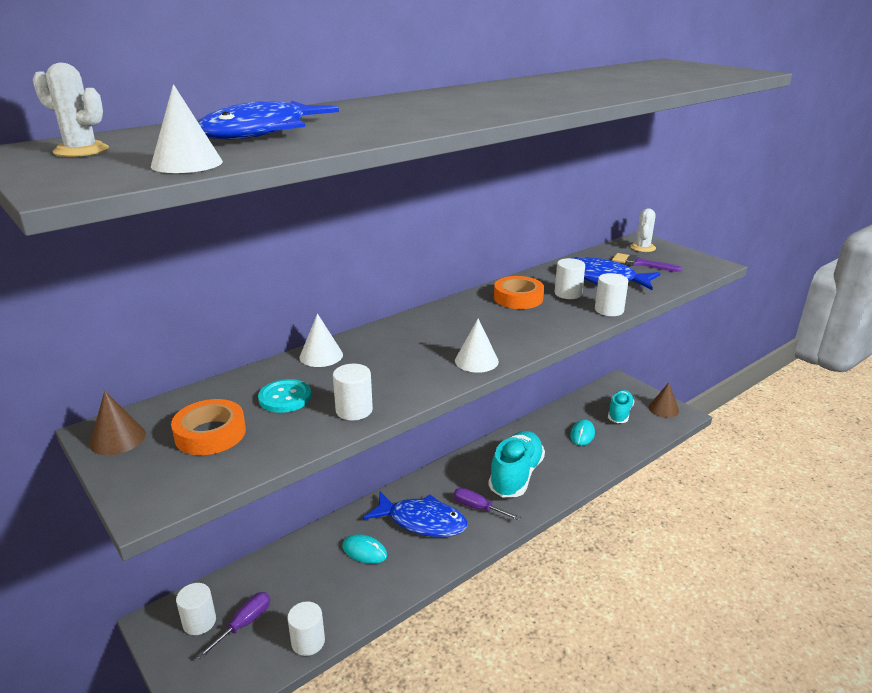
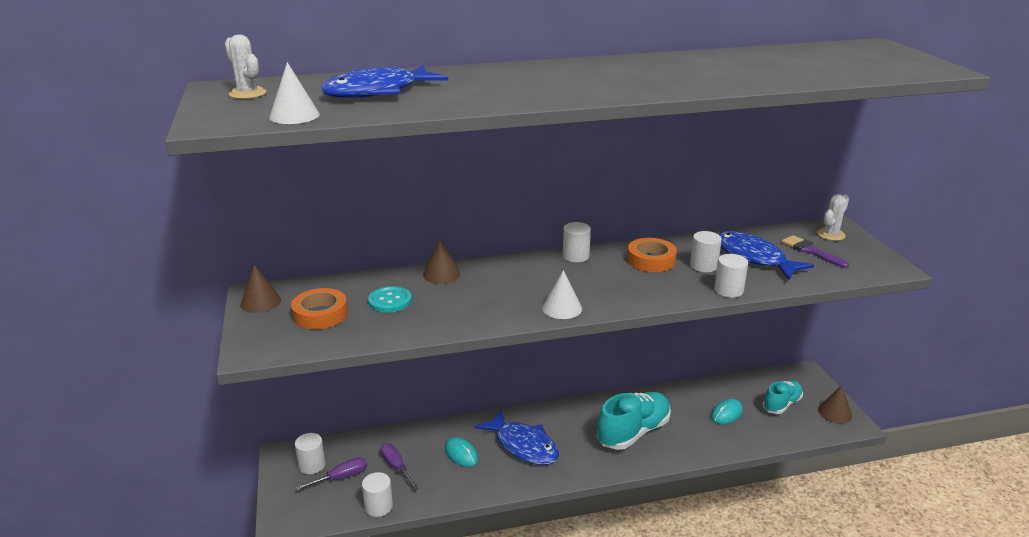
camera: 25 degrees right, 0 degrees up
white cone [299,313,343,367] -> brown cone [423,238,460,284]
white cylinder [333,364,373,421] -> white cylinder moved to [563,222,591,263]
purple screwdriver [453,488,521,520] -> purple screwdriver moved to [381,443,419,490]

